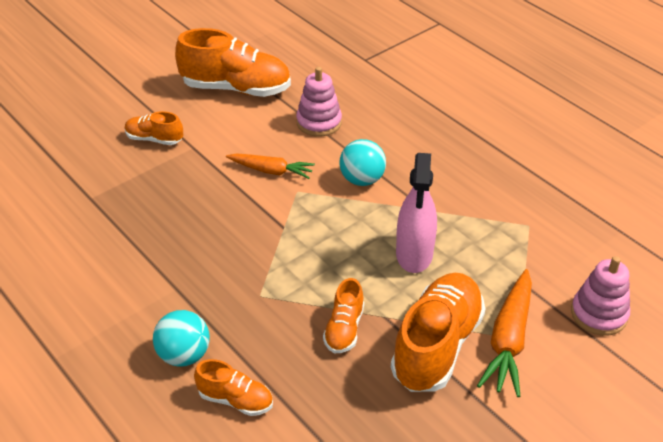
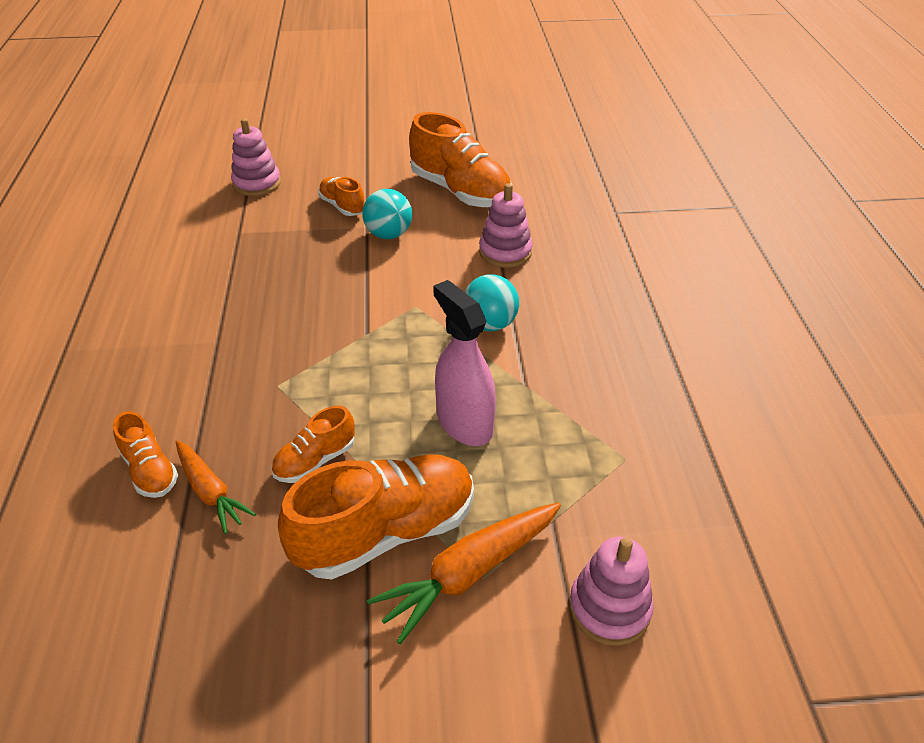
camera: 35 degrees right, 0 degrees up
turquoise ball [153,310,210,367] -> turquoise ball moved to [362,189,412,239]
orange carrot [226,153,315,179] -> orange carrot moved to [176,440,256,534]
pink spray bottle [396,153,437,273] -> pink spray bottle turned 105 degrees clockwise [433,280,496,446]
none -> pink stacking toy [231,118,281,196]

